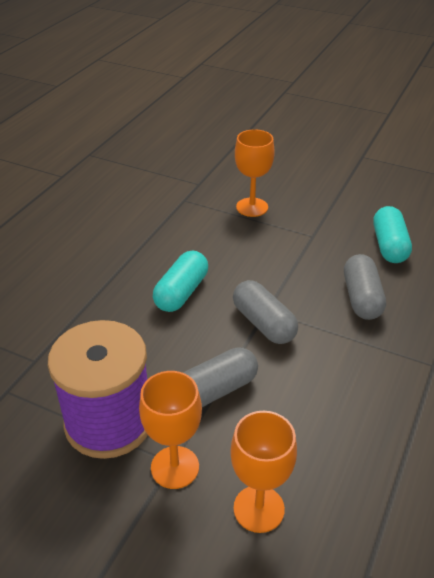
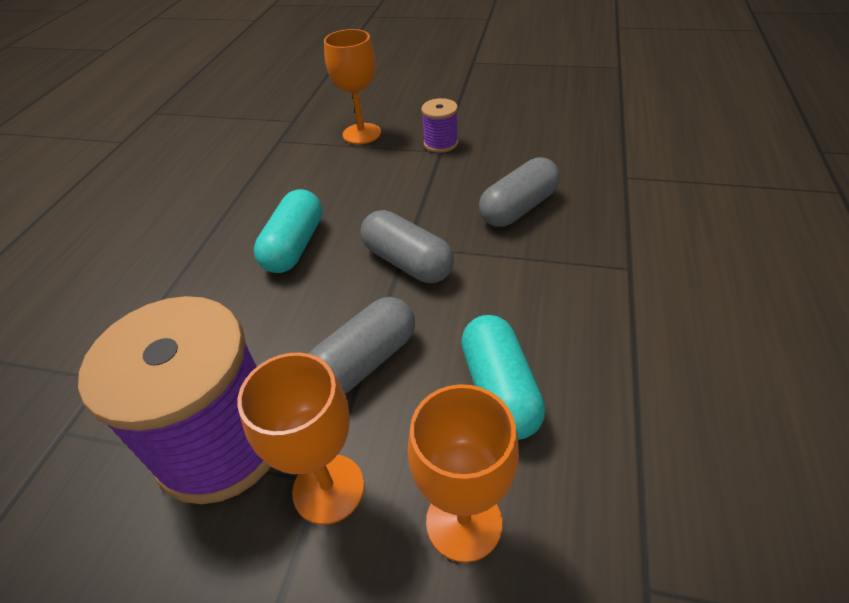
camera: 10 degrees left, 5 degrees up
grey capsule [344,254,386,320] -> grey capsule turned 60 degrees clockwise [479,157,560,227]
turquoise capsule [373,206,412,263] -> turquoise capsule moved to [461,315,545,440]
none -> purple spool [421,98,458,153]

